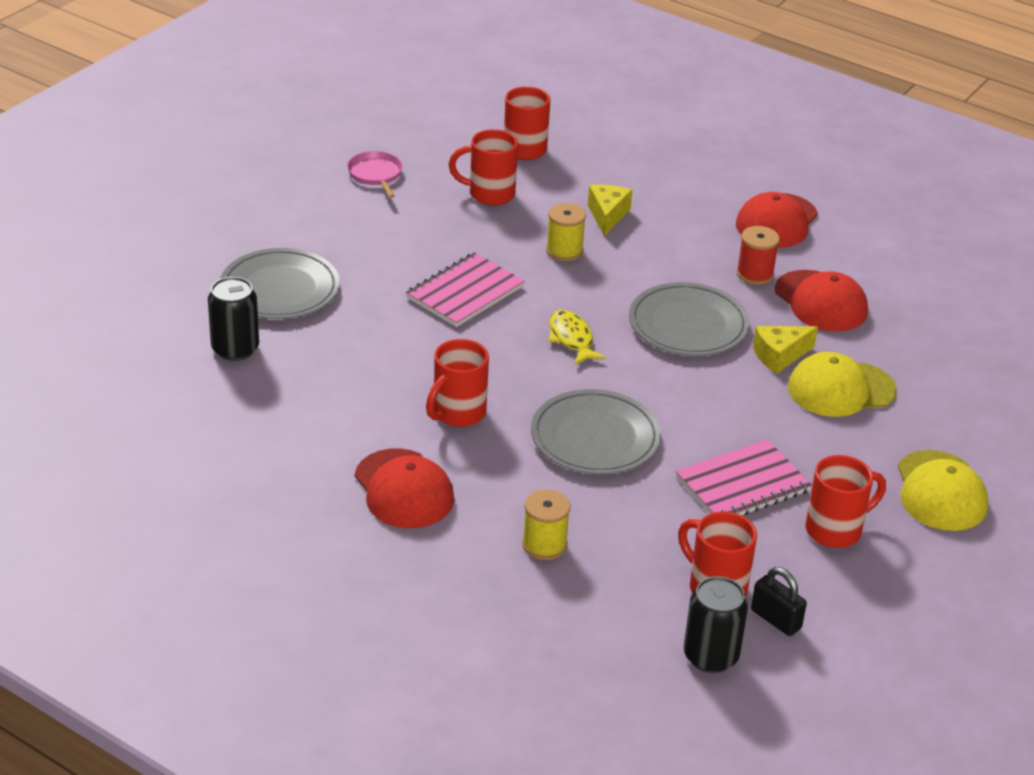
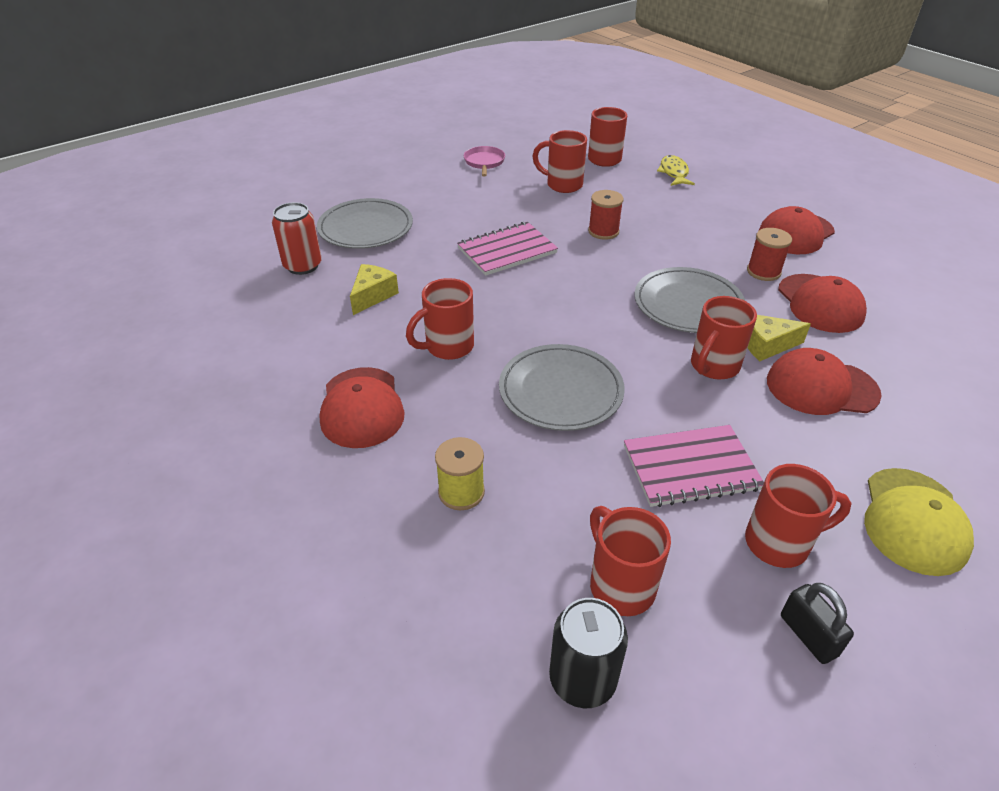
camera: 20 degrees right, 5 degrees up
black can [208,277,259,361] -> red can [272,202,322,275]
yellow spool [546,203,586,261] -> red spool [588,190,624,240]
yellow fish [549,310,606,365] -> yellow fish moved to [657,155,695,186]
yellow cheese [588,185,632,236] -> yellow cheese moved to [350,264,399,315]
black padlock [751,567,807,636] -> black padlock moved to [781,583,854,664]
yellow cap [788,352,897,417] -> red cap [767,348,882,415]
none -> red mug [691,296,757,380]

